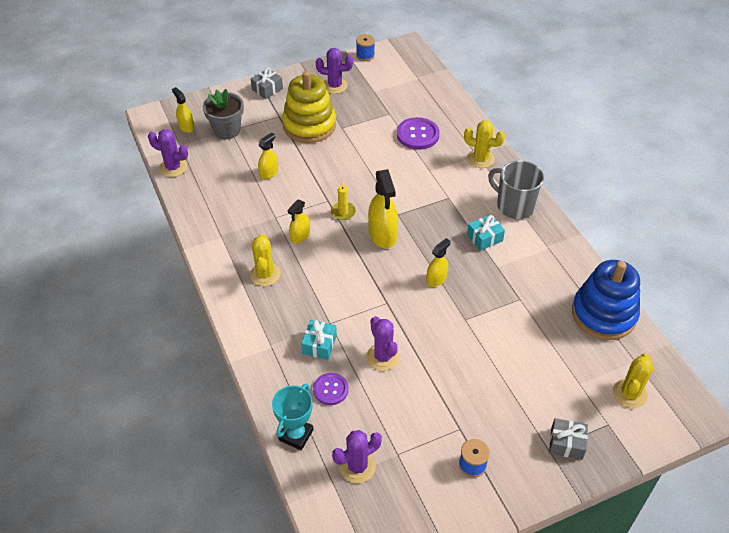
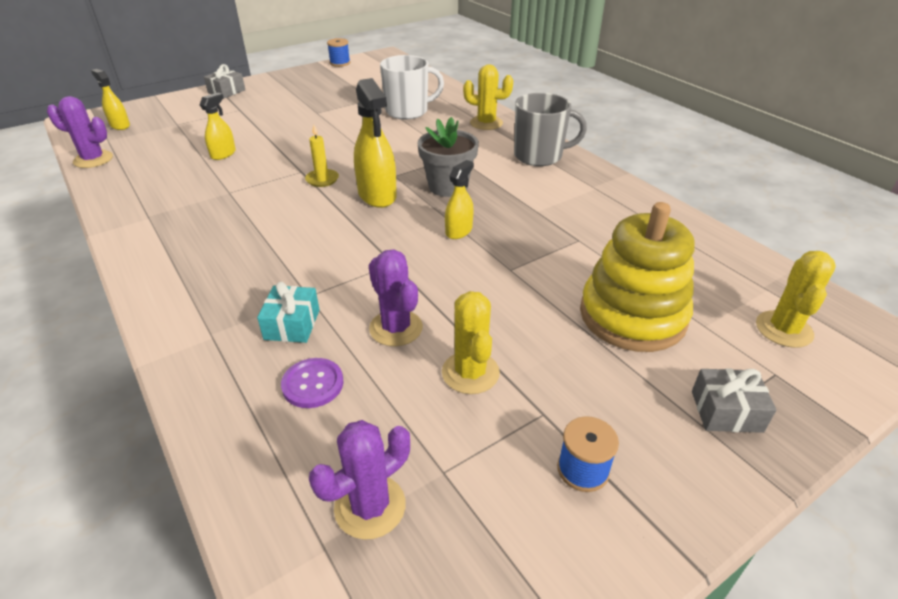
camera: 10 degrees left, 10 degrees down
grey flower pot [203,89,244,139] -> grey flower pot moved to [417,117,479,197]
yellow cactus [250,234,281,286] -> yellow cactus moved to [442,291,500,394]
turquoise trophy [272,384,314,450] -> none
yellow stacking toy [282,71,336,143] -> yellow stacking toy moved to [580,202,695,352]
yellow spray bottle [288,200,310,243] -> none
purple cactus [316,48,353,94] -> none
purple button [397,117,440,150] -> white mug [380,55,444,119]
turquoise gift [467,214,505,251] -> none
grey mug [488,161,544,219] -> grey mug turned 150 degrees clockwise [514,93,587,166]
blue stacking toy [572,260,640,340] -> none

